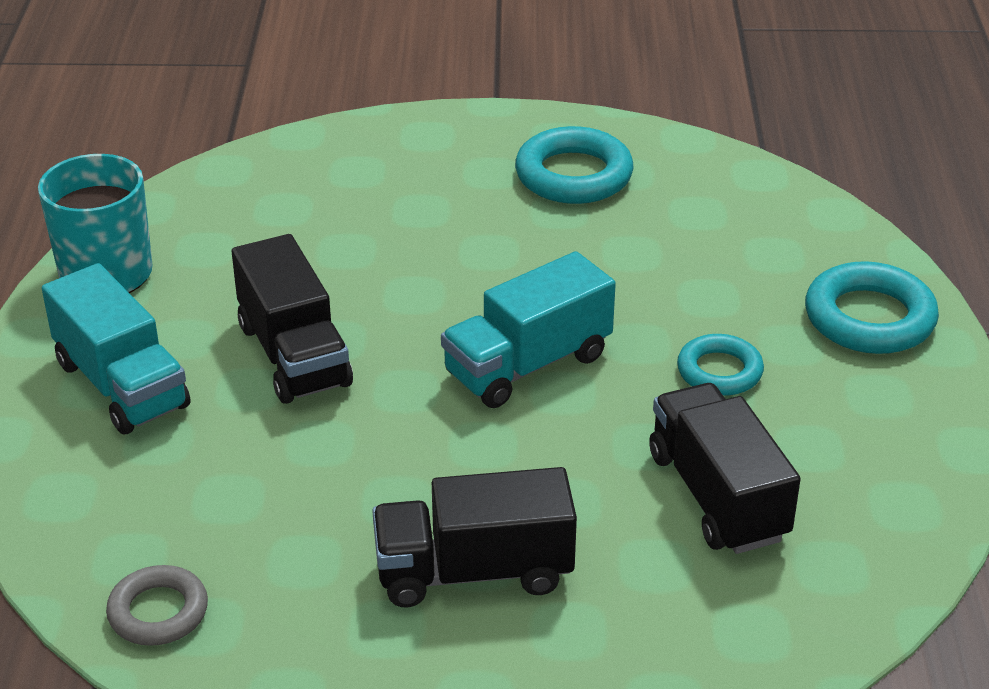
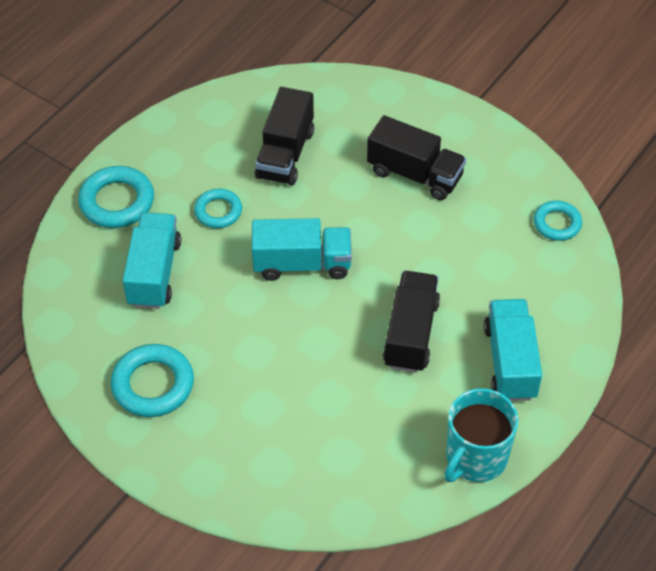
camera: 145 degrees left, 15 degrees up
grey ring [106,565,208,646] -> turquoise ring [534,201,582,241]
none -> turquoise truck [123,212,181,309]

